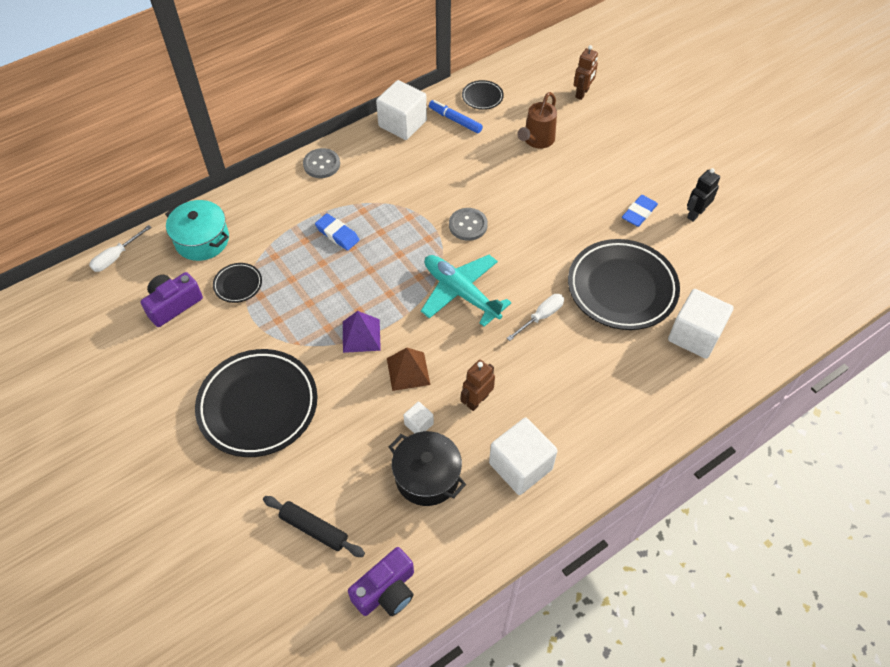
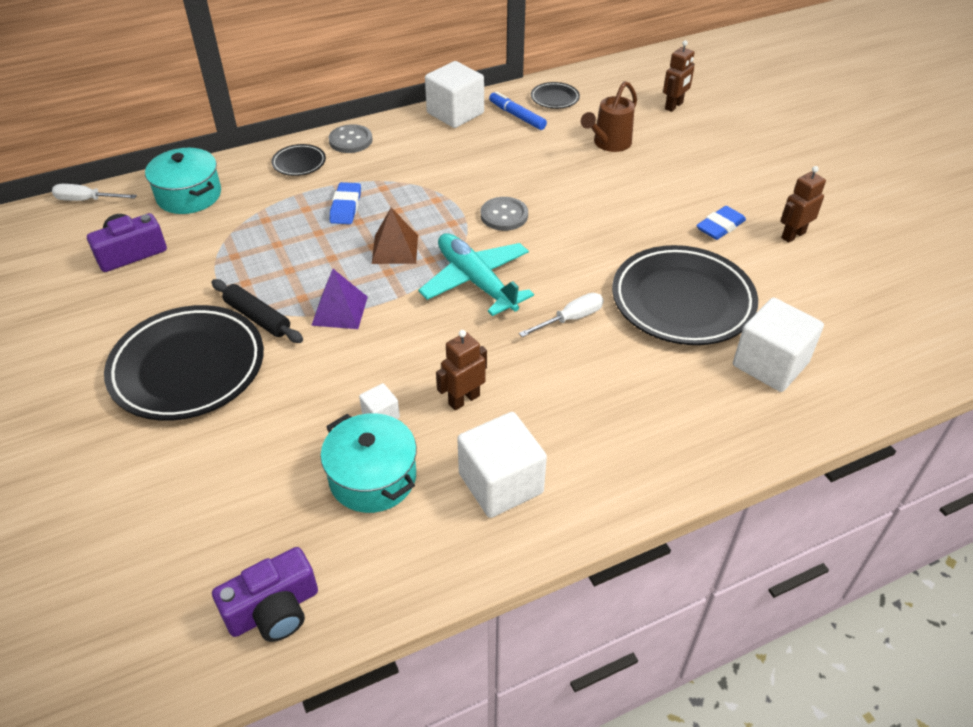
camera: 10 degrees right, 10 degrees down
white screwdriver [89,225,152,272] -> white screwdriver turned 45 degrees clockwise [52,184,137,201]
black plate [213,263,262,303] -> black plate moved to [272,144,326,176]
black rolling pin [263,496,365,557] -> black rolling pin moved to [211,279,303,343]
blue eraser [315,213,360,251] -> blue eraser turned 45 degrees clockwise [330,182,361,224]
brown pyramid [387,347,430,391] -> brown pyramid moved to [372,208,418,264]
black pot [389,431,466,506] -> turquoise pot [321,413,417,513]
black robot [687,168,720,222] -> brown robot [780,166,826,243]

